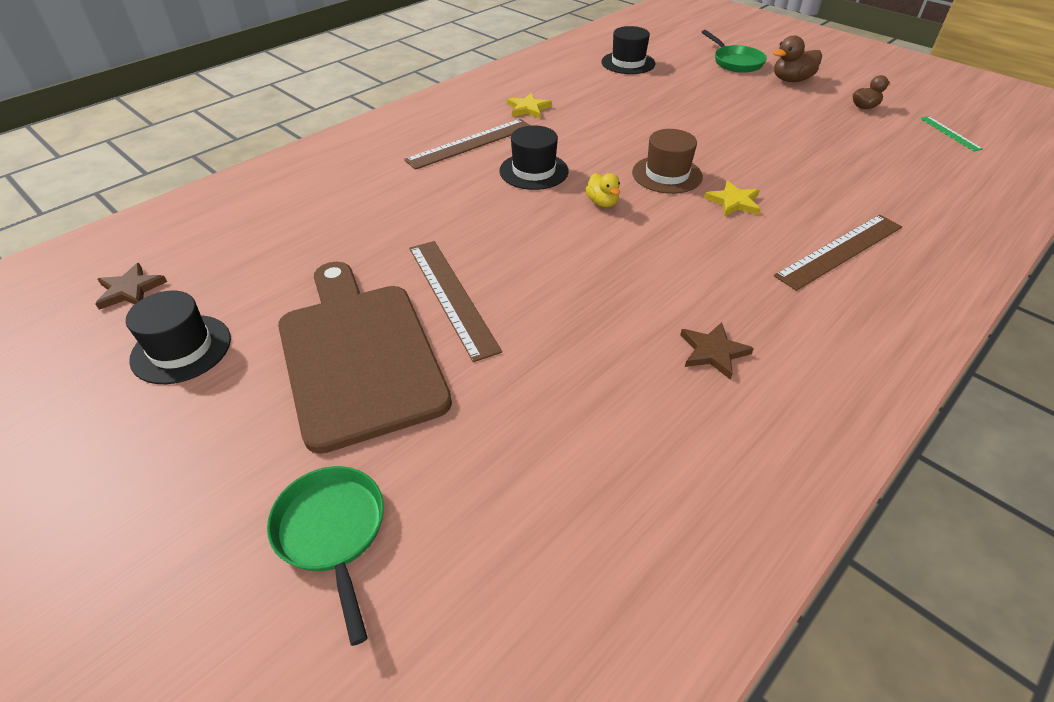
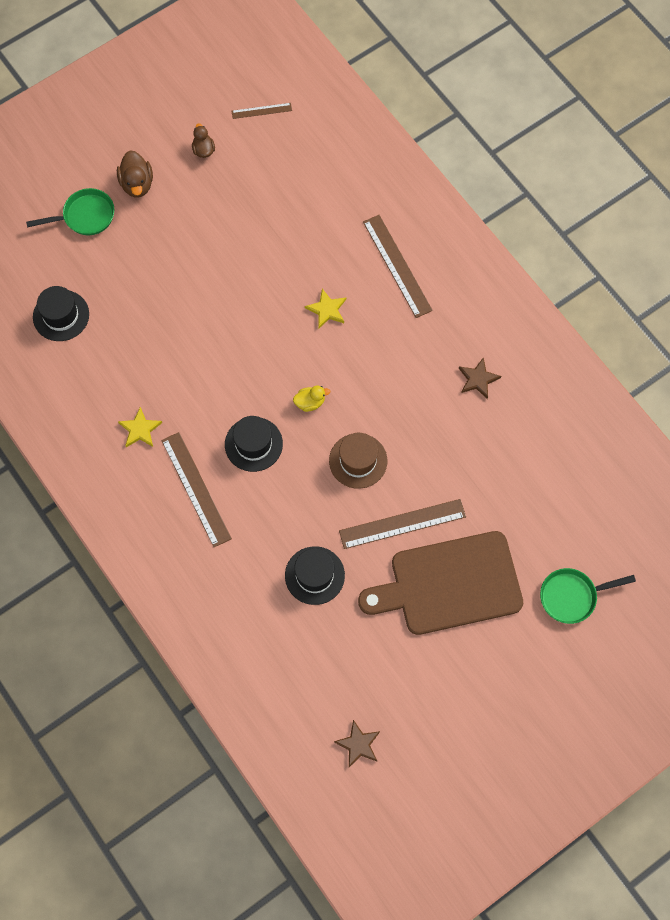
camera: 80 degrees left, 25 degrees up
black hat [126,291,231,384] -> black hat moved to [285,546,345,605]
brown hat [632,129,703,194] -> brown hat moved to [329,433,387,489]
green ruler [920,116,983,151] -> brown ruler [232,103,292,119]

